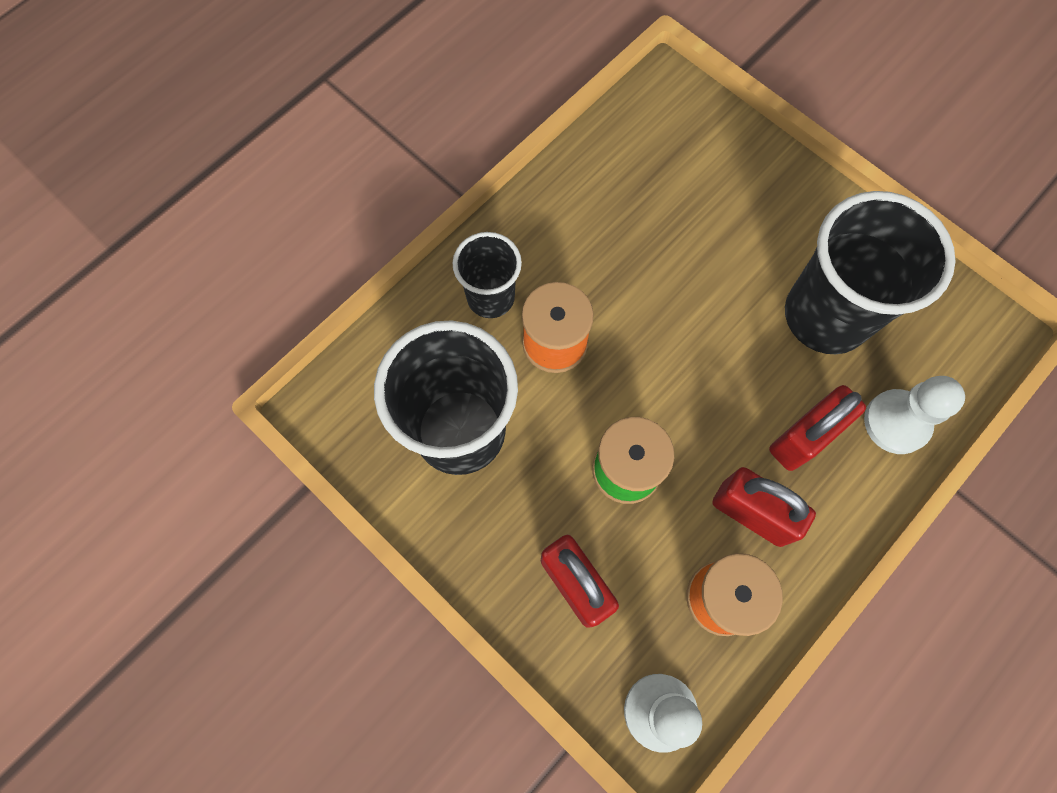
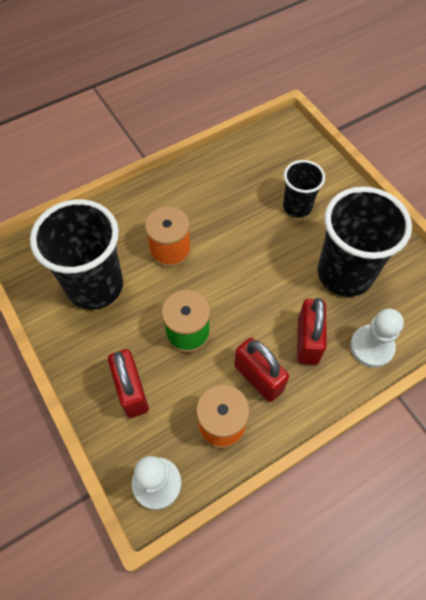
camera: 15 degrees right, 10 degrees down
black cup [452,232,522,318] -> black cup moved to [283,160,325,218]
red padlock [769,385,866,471] -> red padlock turned 60 degrees counterclockwise [297,298,327,365]

